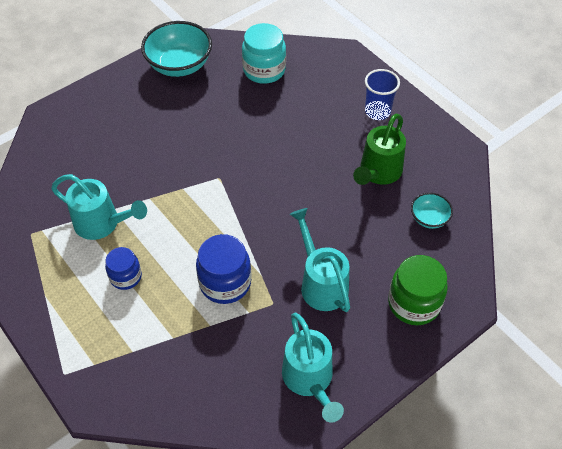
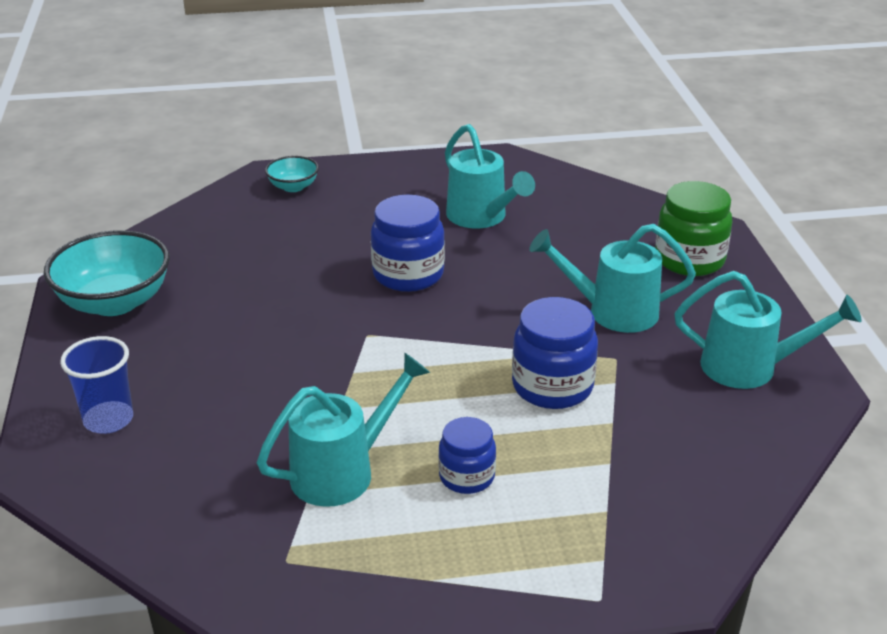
camera: 60 degrees left, 20 degrees down
turquoise jar [242,23,286,84] -> none
green watering can [353,114,406,185] -> turquoise watering can [445,124,535,228]
blue cup [365,69,400,120] -> blue cup moved to [60,336,133,434]
turquoise bowl [411,193,453,229] -> turquoise bowl moved to [265,156,319,192]
none -> blue jar [371,195,445,292]

